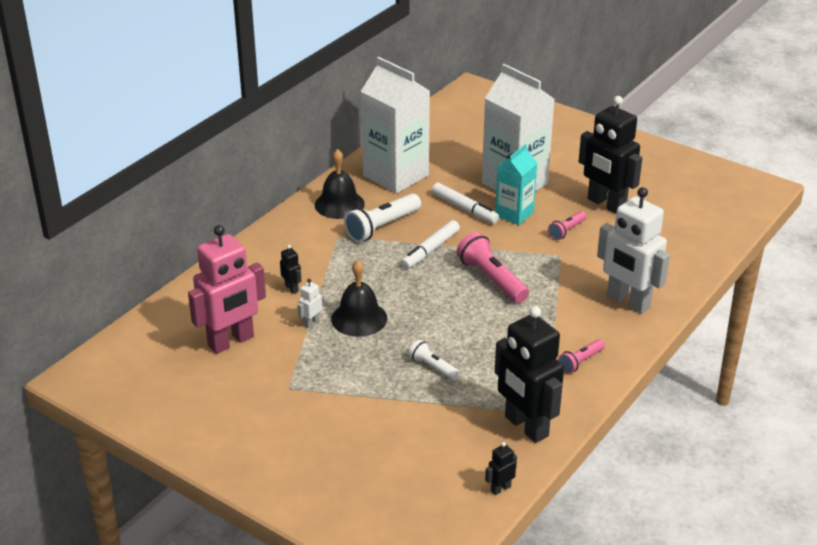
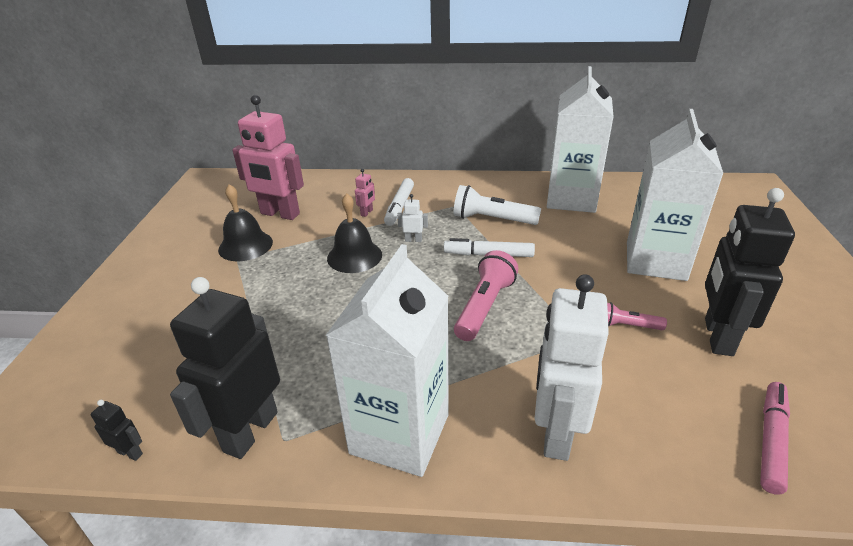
camera: 60 degrees right, 0 degrees up
black robot [280,245,301,294] -> pink robot [355,169,375,217]
white robot [297,279,322,329] -> white robot moved to [397,194,428,242]
black bell [315,149,365,219] -> black bell moved to [218,184,273,261]
white flashlight [409,340,460,380] -> none
white marker [432,183,499,224] -> white marker moved to [384,178,414,226]
turquoise carton [495,144,537,225] -> none
pink flashlight [558,339,605,373] -> white carton [325,244,449,477]
none -> pink marker [760,382,790,495]

